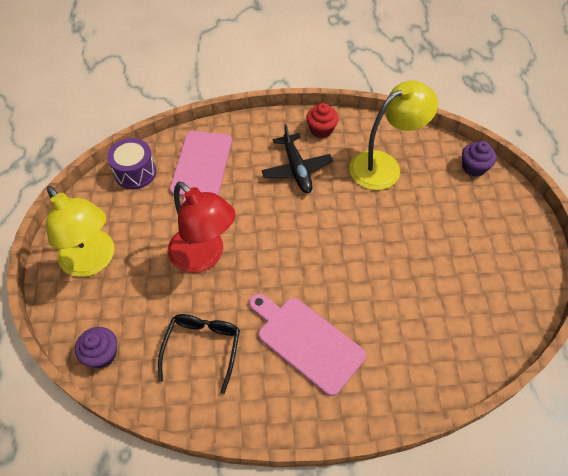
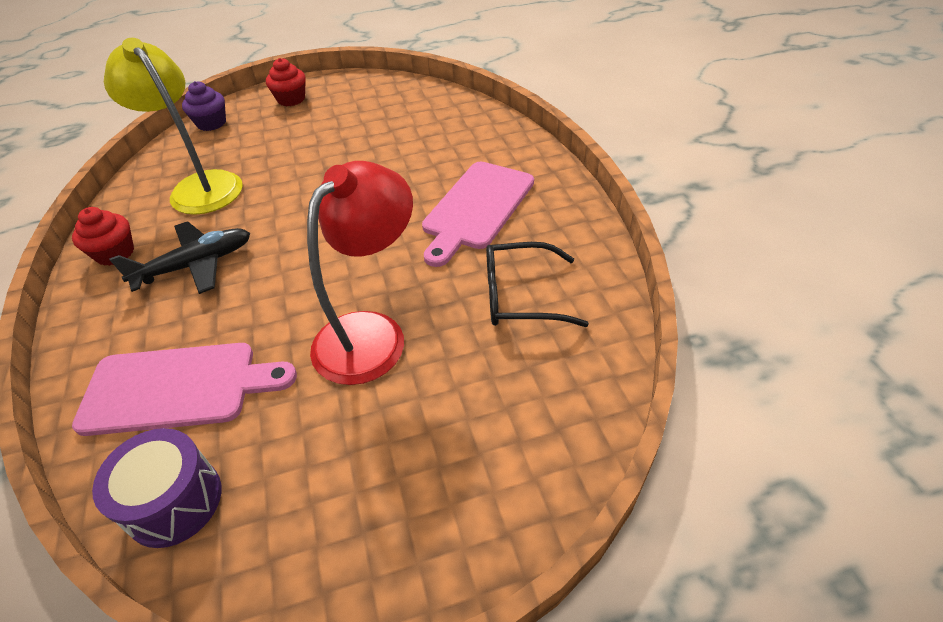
camera: 100 degrees left, 10 degrees down
yellow lamp [46,186,114,277] -> none
purple cupcake [75,327,117,368] -> none
none -> red cupcake [266,58,306,106]

